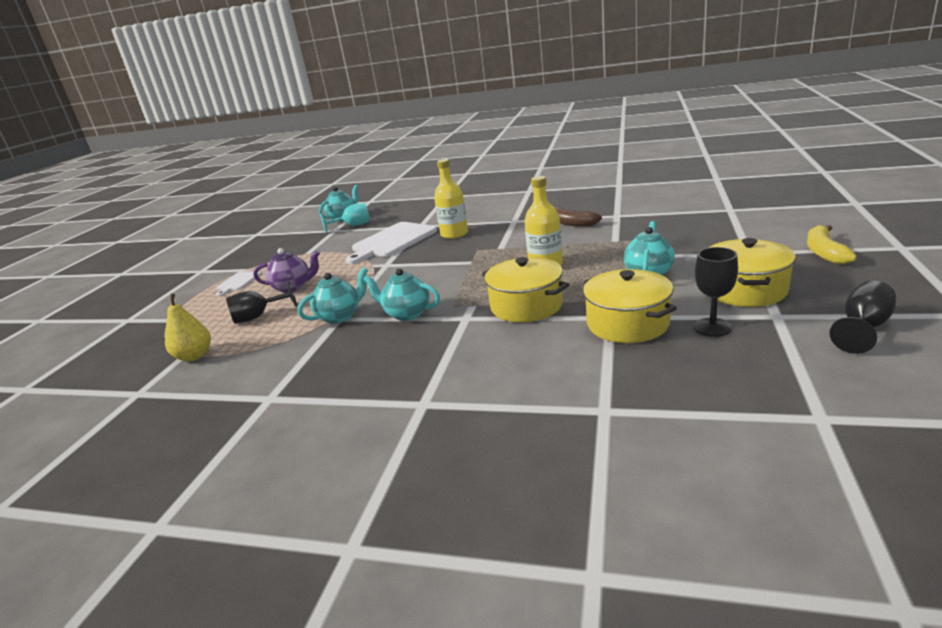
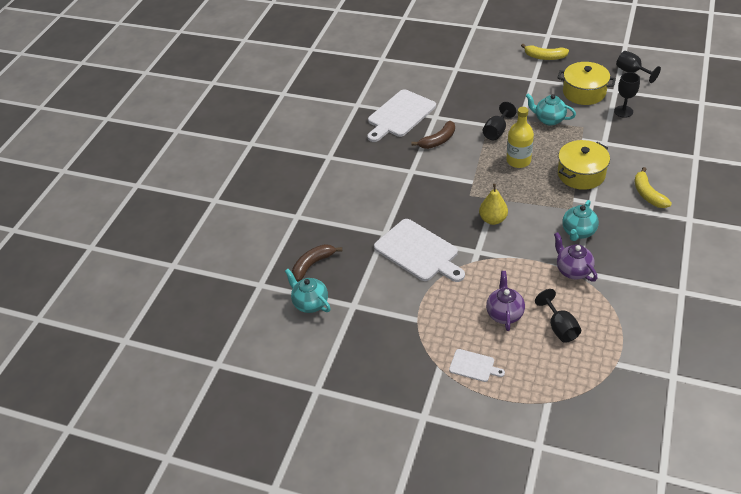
camera: 85 degrees left, 20 degrees up
yellow pear [165,293,211,362] -> yellow pear moved to [479,184,508,225]
turquoise teapot [298,267,368,324] -> purple teapot [554,232,597,282]
turquoise goblet [320,203,370,233] -> none
yellow bottle [434,159,468,239] -> none
yellow pot [583,269,677,343] -> none
none -> brown banana [292,244,342,282]
none -> white cutting board [367,89,436,142]
none -> black goblet [483,102,517,140]
none -> yellow banana [635,167,672,208]

